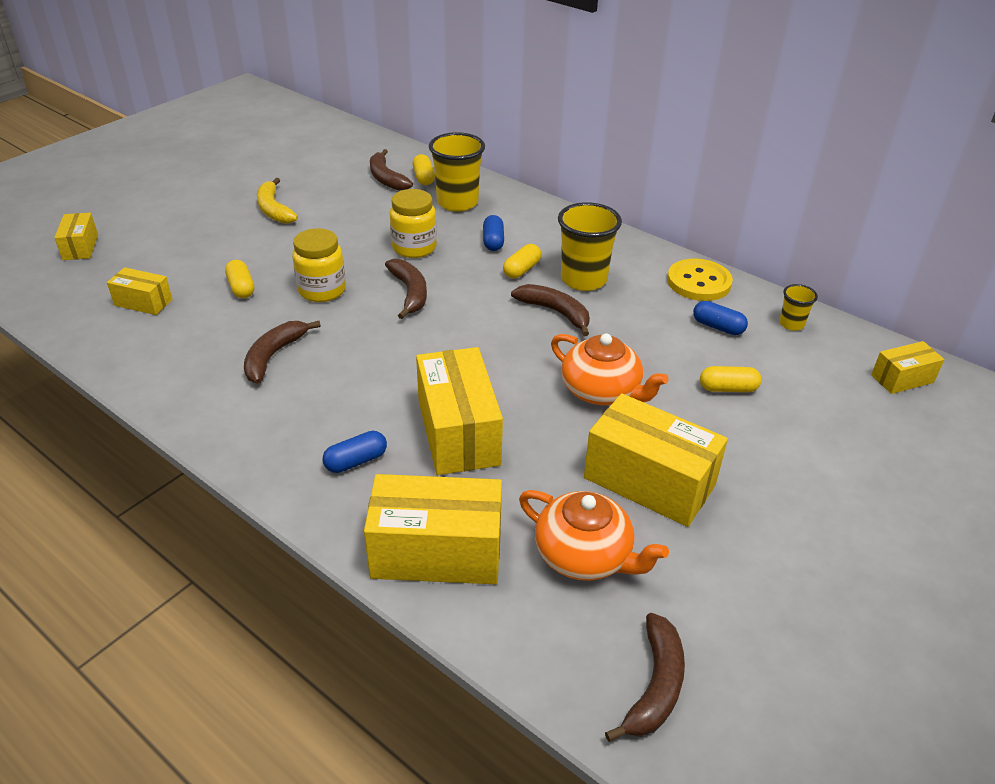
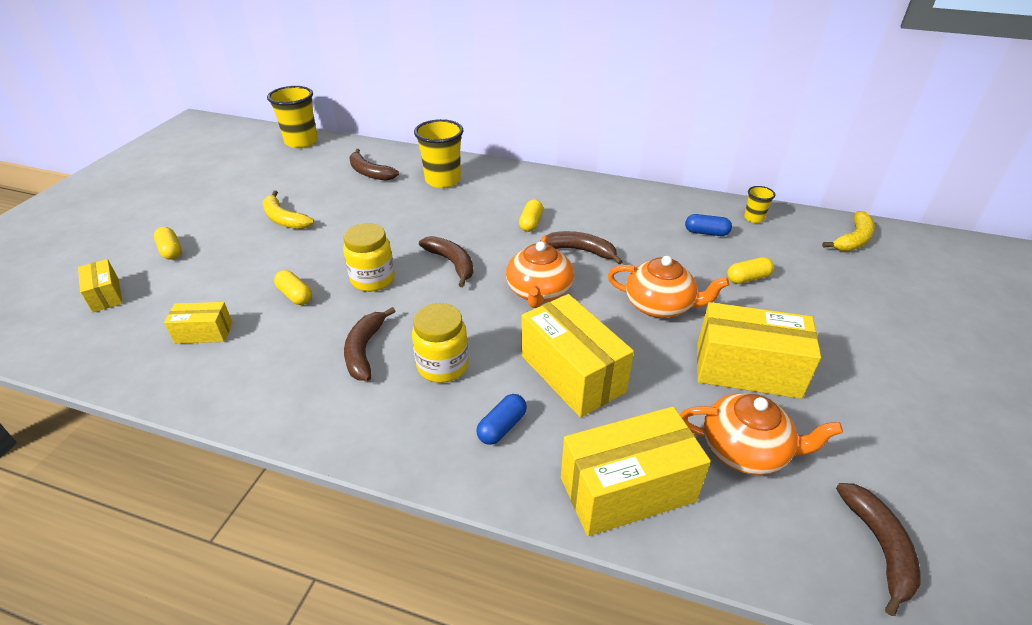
camera: 20 degrees left, 0 degrees up
yellow jar [390,189,437,258] -> yellow jar moved to [412,303,469,383]
yellow capsule [413,154,435,185] -> yellow capsule moved to [154,227,181,260]
blue capsule [483,215,504,251] -> none
yellow cup [558,202,622,291] -> yellow cup moved to [267,86,318,148]
yellow button [667,258,733,301] -> none
yellow box [871,341,945,394] -> yellow banana [822,211,875,251]
none -> orange teapot [506,235,574,308]

